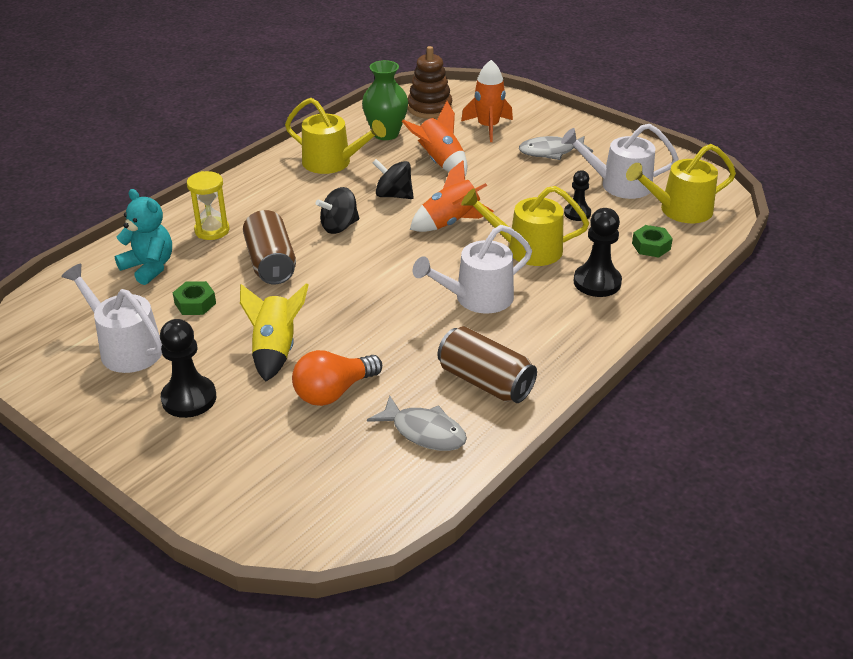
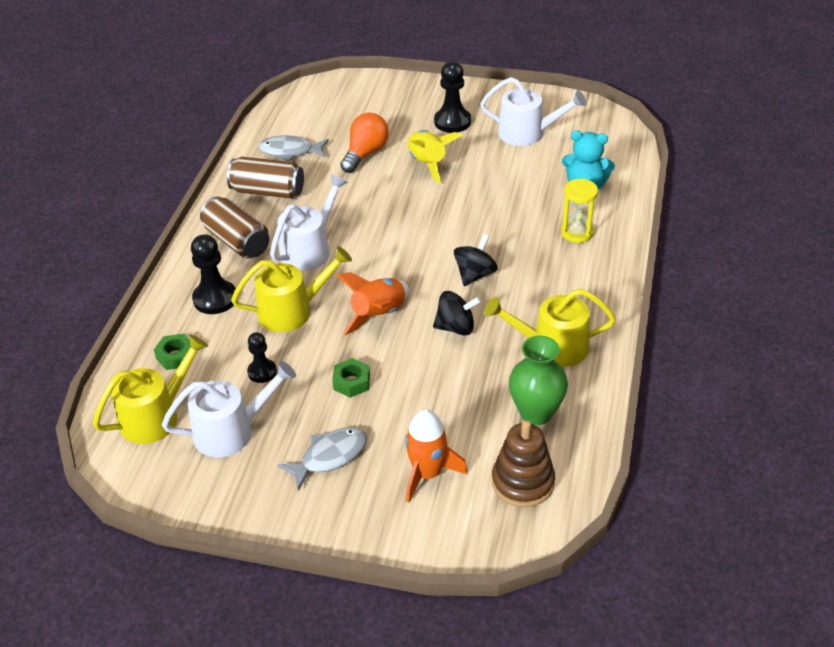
camera: 155 degrees right, 5 degrees up
green nut [173,281,216,315] -> green nut moved to [332,358,370,398]
brown can [243,210,296,284] -> brown can moved to [200,196,269,258]
orange rocket [402,101,467,176] -> none

